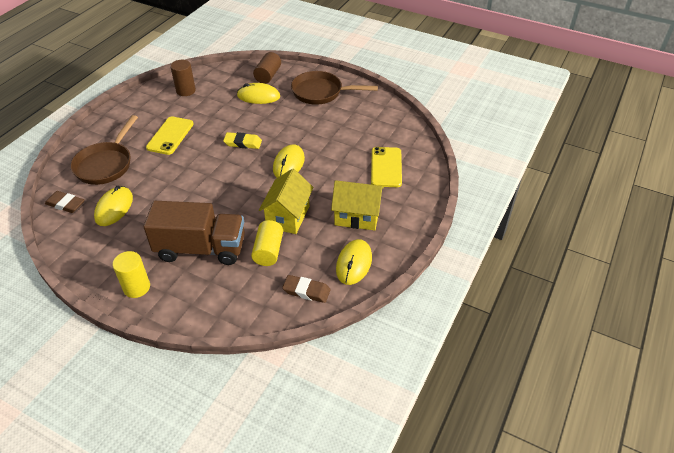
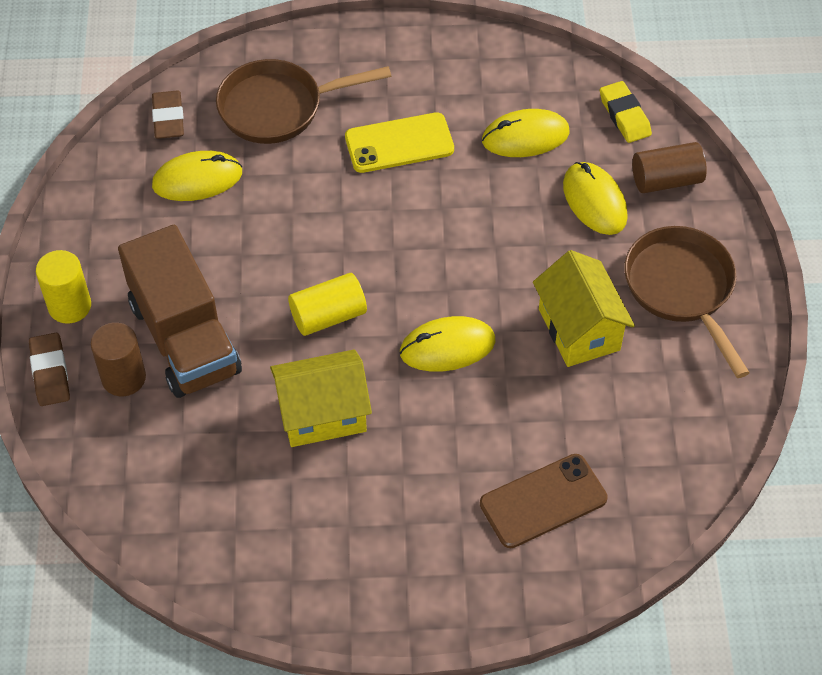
camera: 60 degrees right, 10 degrees up
brown cylinder [170,60,196,96] -> brown cylinder moved to [90,322,146,396]
yellow eraser [223,132,262,149] -> yellow eraser moved to [600,81,652,143]
yellow cylinder [251,220,283,266] -> yellow cylinder moved to [288,273,367,336]
brown eraser [282,275,331,303] -> brown eraser moved to [29,333,70,406]
yellow house [331,180,384,230] -> yellow house moved to [533,250,635,367]
yellow mouse [336,239,372,285] -> yellow mouse moved to [482,109,570,157]
yellow phone [371,147,402,187] -> brown phone [480,454,608,548]

